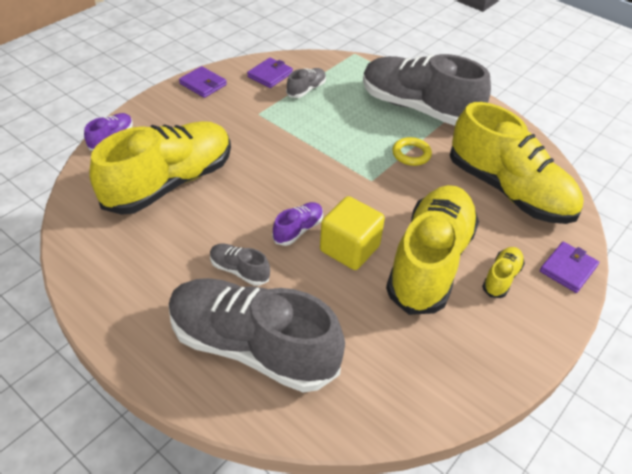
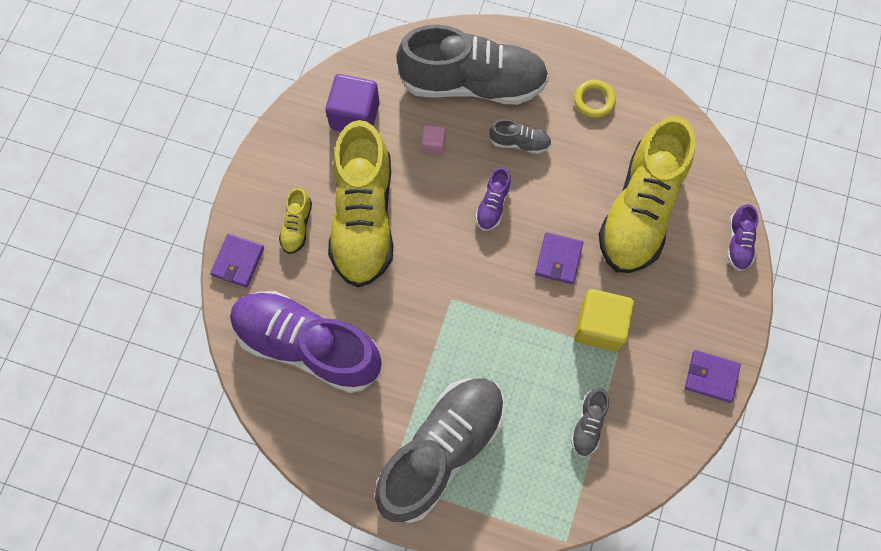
camera: 160 degrees right, 25 degrees up
purple wallet [247,58,293,88] -> purple wallet moved to [535,232,583,284]
yellow cube [320,196,385,270] -> yellow cube moved to [574,289,634,351]
grey shoe [363,54,491,126] -> grey shoe turned 60 degrees counterclockwise [375,378,505,523]
yellow ring [392,137,432,166] -> yellow ring moved to [574,80,616,118]
yellow shoe [450,102,584,224] -> purple shoe [230,291,382,393]
none -> purple cube [325,74,380,132]
none -> pink cube [421,125,446,154]

